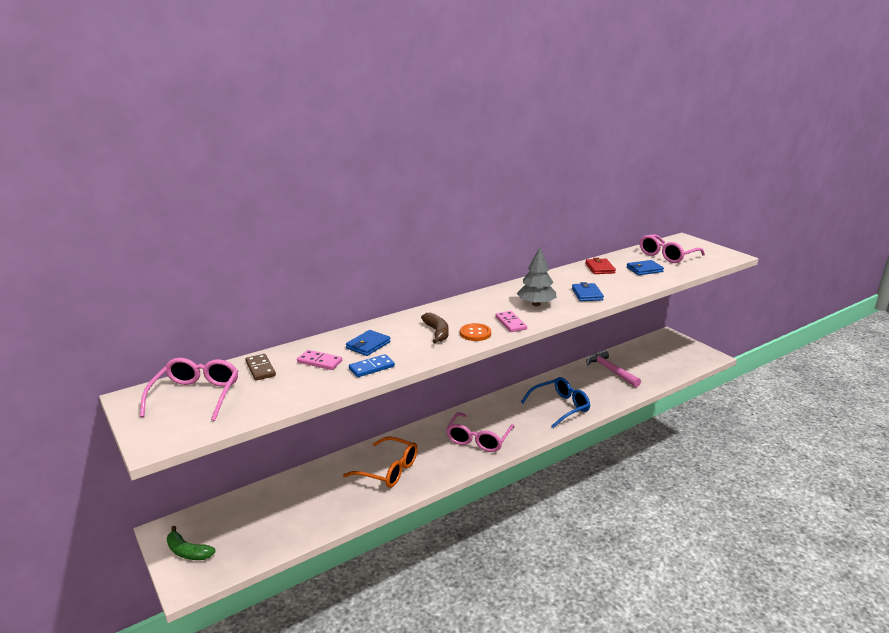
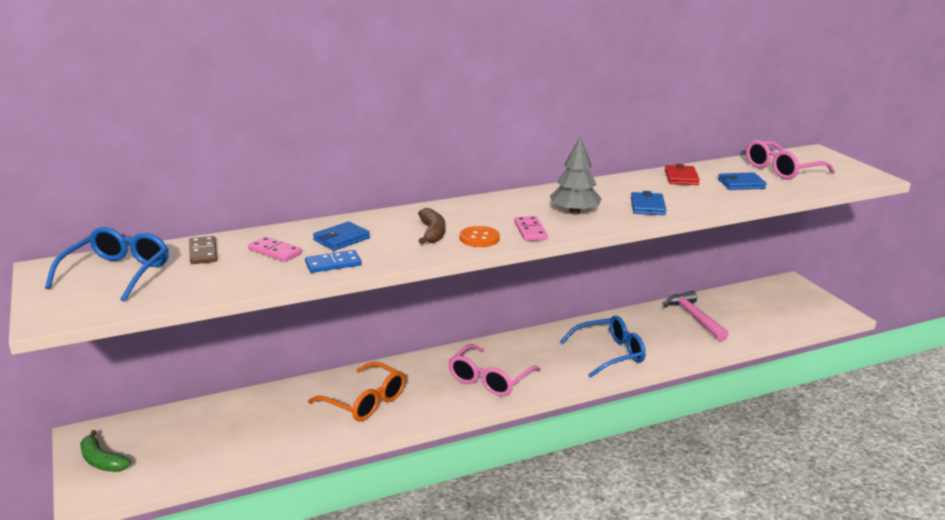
camera: 10 degrees right, 0 degrees up
pink glasses [140,358,238,421] -> blue glasses [45,227,169,302]

